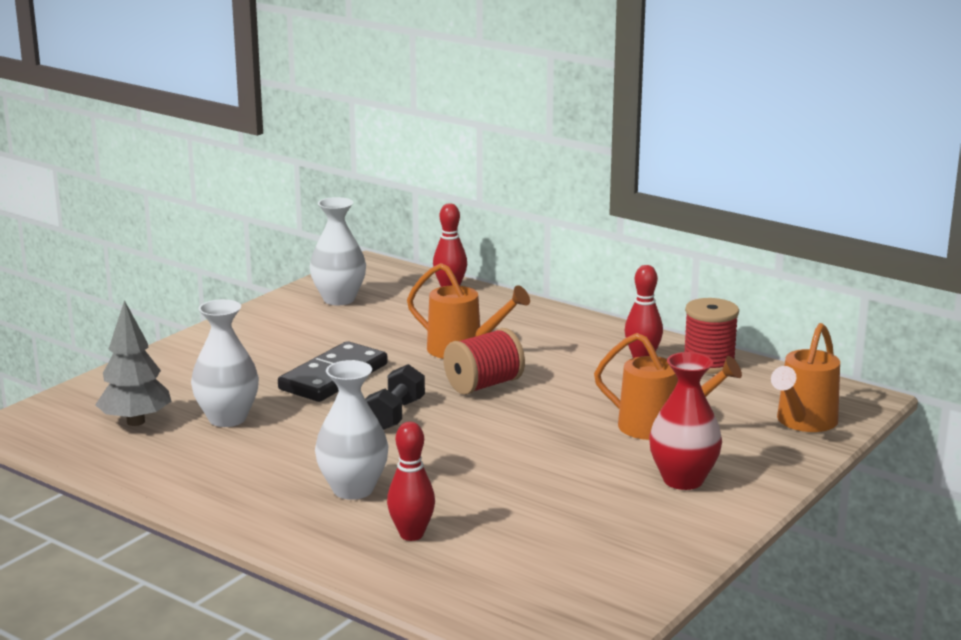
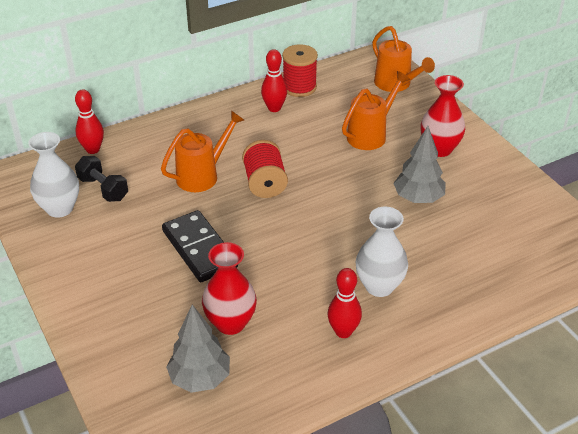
camera: 65 degrees left, 20 degrees up
white vase [191,299,259,427] -> red vase [202,242,257,335]
black dumbbell [365,364,425,430] -> black dumbbell moved to [75,156,128,202]
red bowling pin [387,422,435,541] -> red bowling pin moved to [328,268,362,338]
none -> grey tree [393,126,446,203]

